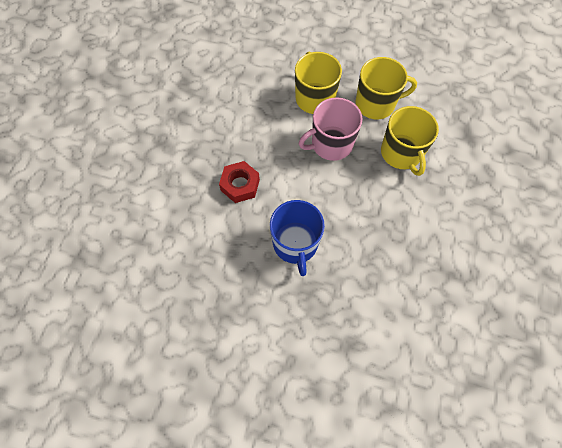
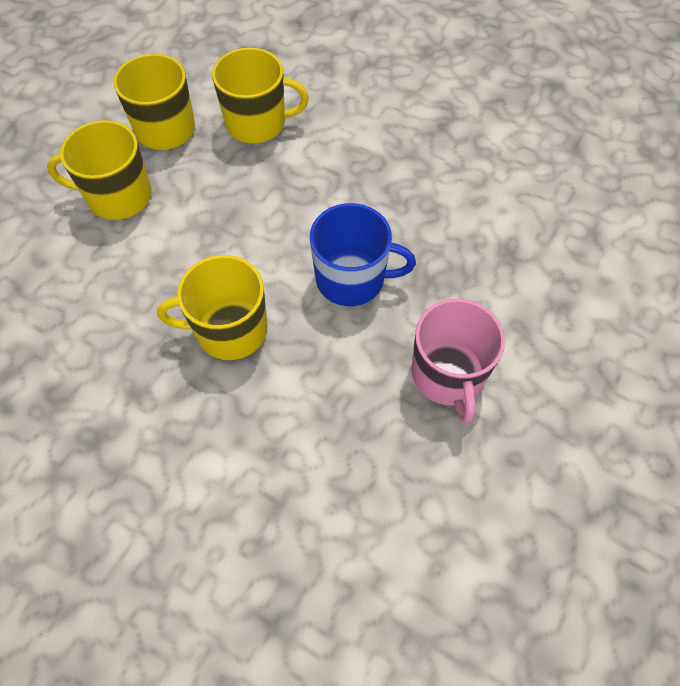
camera: 75 degrees left, 5 degrees down
red nut [219,161,260,203] -> yellow mug [157,255,268,360]
pink mug [298,97,363,161] -> pink mug moved to [411,299,505,423]

